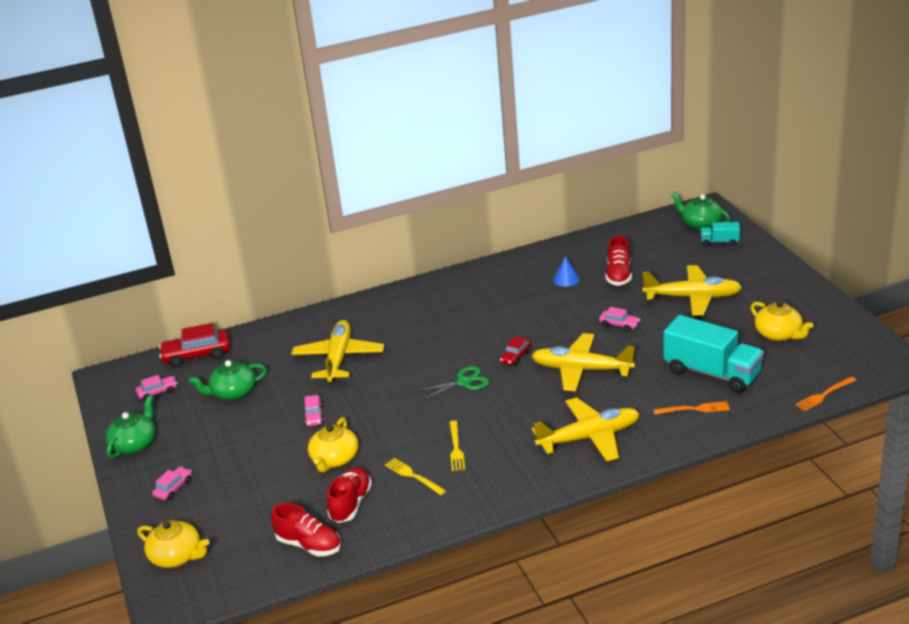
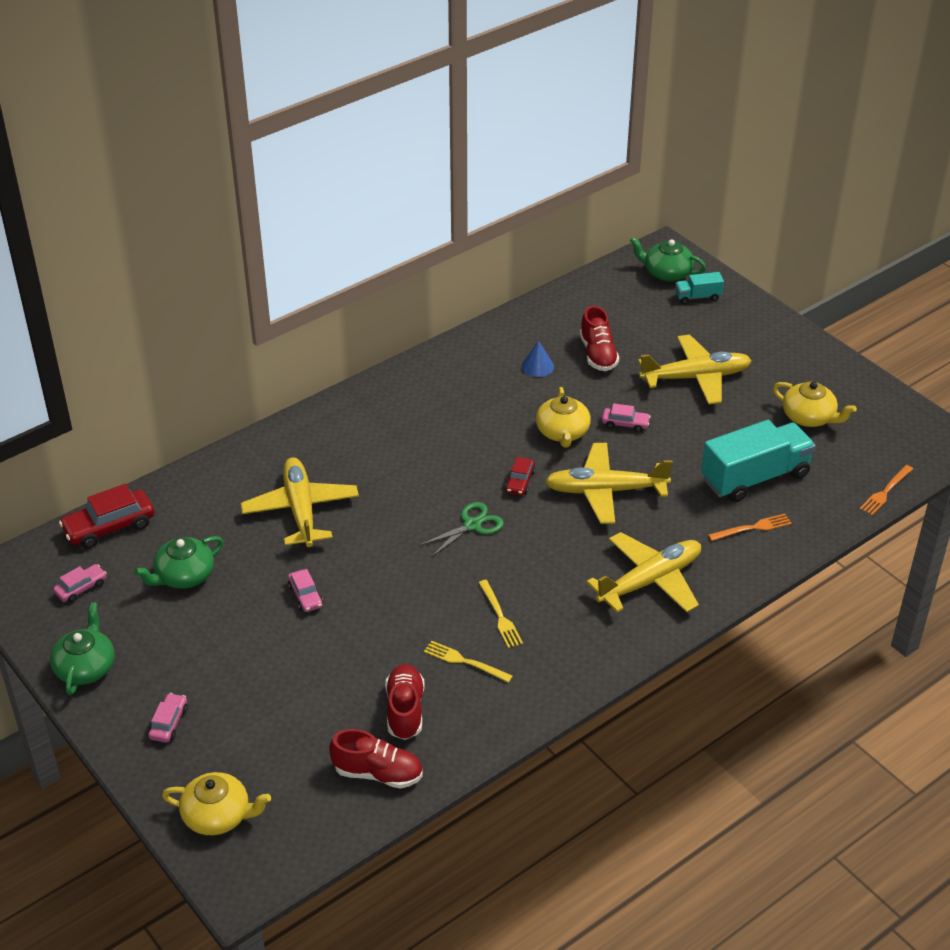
camera: 20 degrees left, 10 degrees up
yellow teapot [308,417,358,472] -> yellow teapot moved to [536,387,591,448]
turquoise truck [664,315,764,393] -> turquoise truck turned 45 degrees counterclockwise [701,420,816,502]

